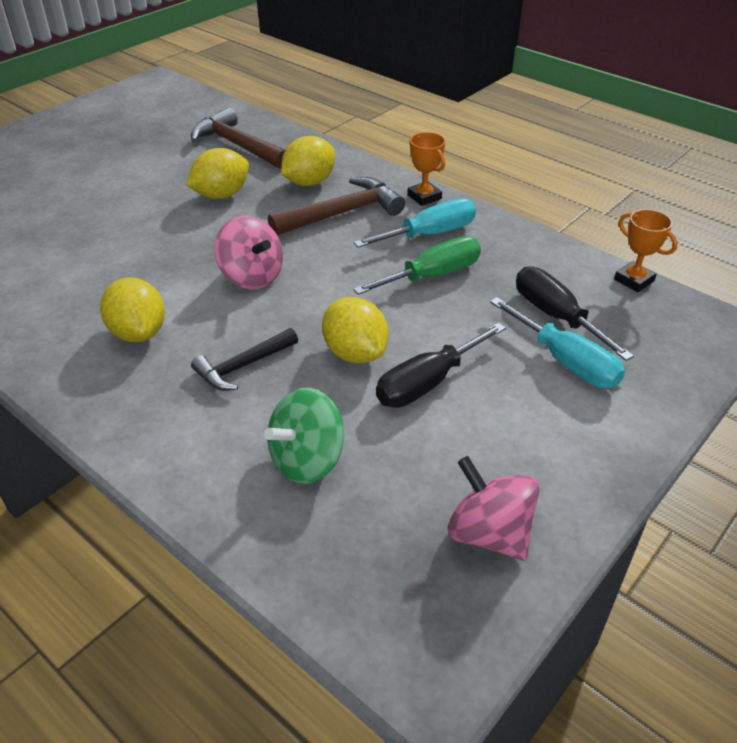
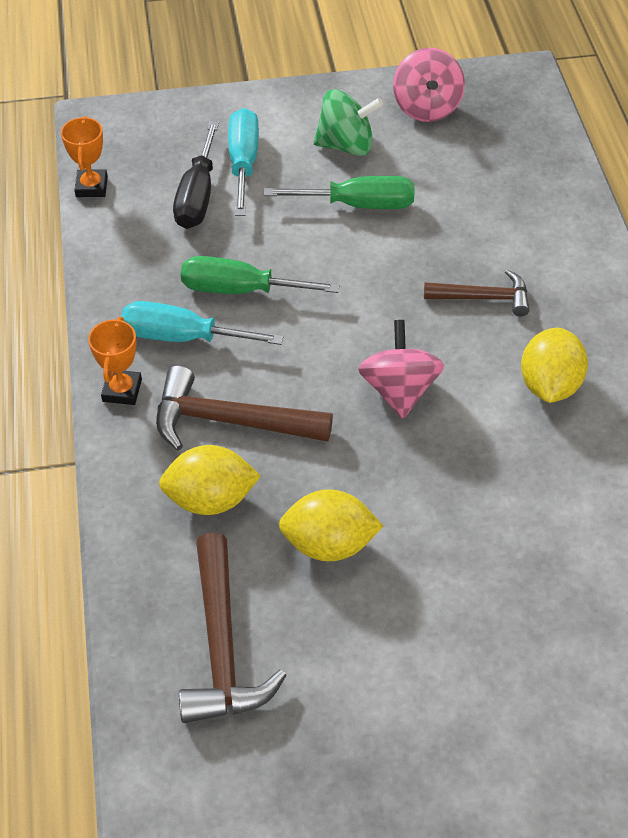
camera: 140 degrees left, 10 degrees up
black hammer [191,328,298,391] -> brown hammer [424,269,530,316]
green spinning top [264,388,344,484] -> green spinning top moved to [313,89,383,156]
yellow lemon [322,297,389,363] -> none
black screwdriver [376,323,506,408] -> green screwdriver [264,176,414,209]

